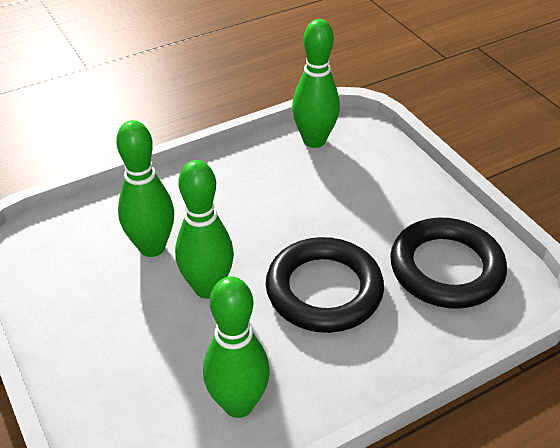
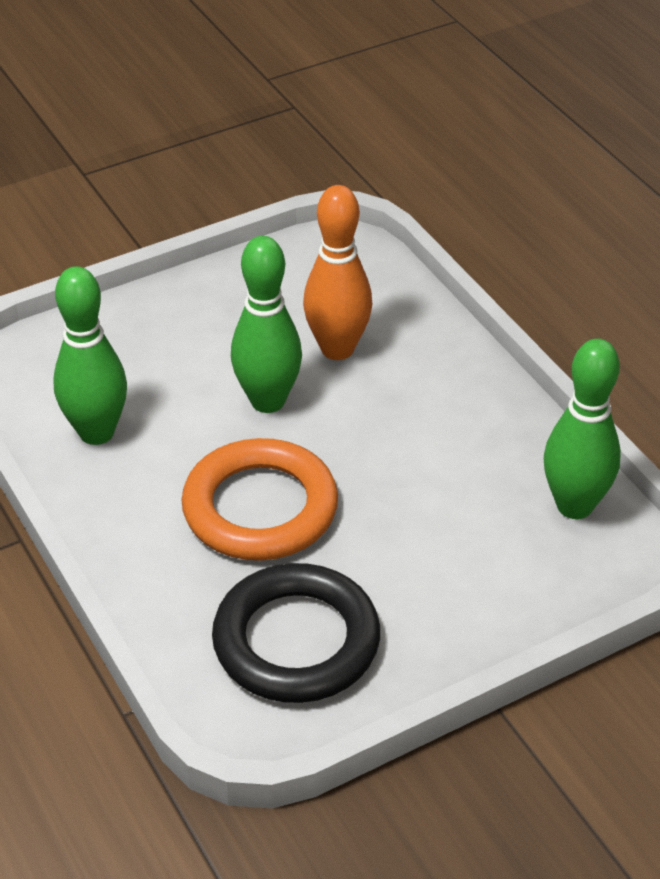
camera: 90 degrees right, 0 degrees up
green bowling pin [116,120,174,257] -> orange bowling pin [303,185,372,360]
black ring [266,237,384,333] -> orange ring [181,438,338,560]

